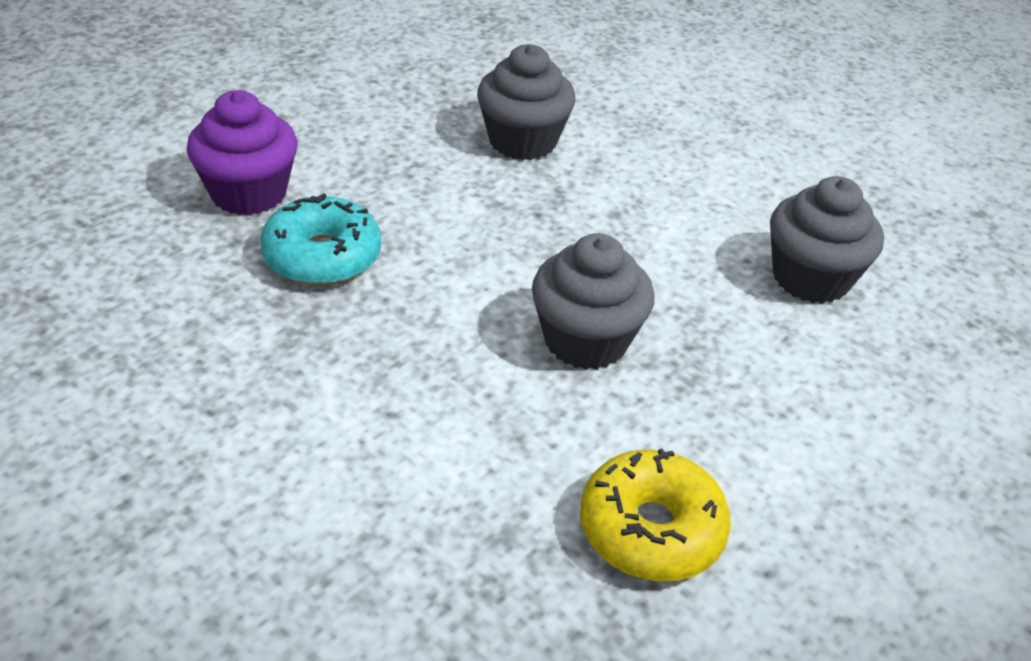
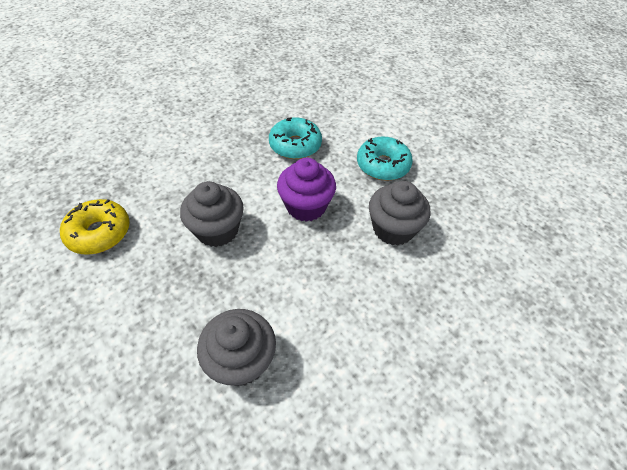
camera: 100 degrees right, 10 degrees up
purple cupcake [187,90,297,215] -> purple cupcake moved to [277,158,336,222]
none -> turquoise donut [357,137,413,181]

